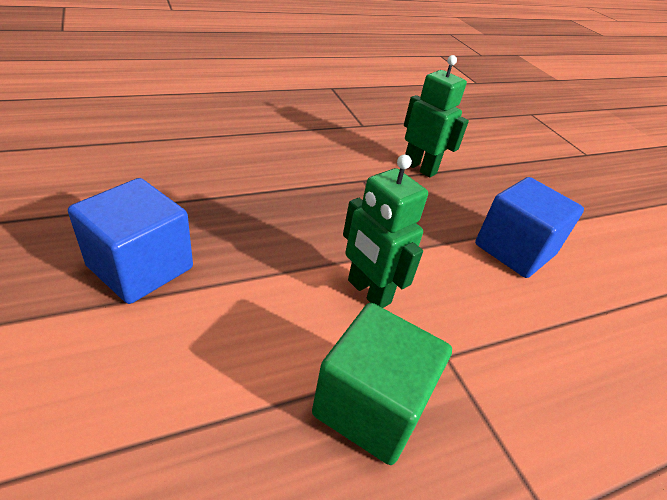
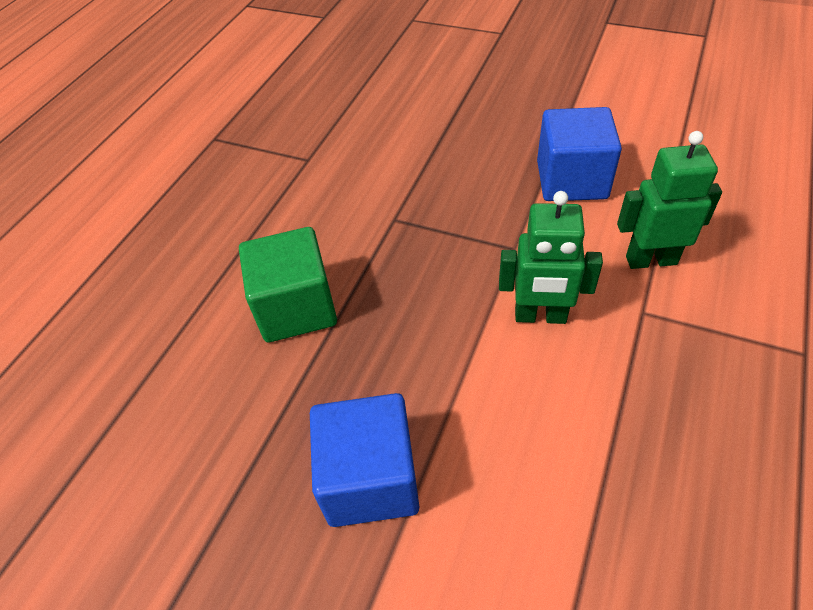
camera: 35 degrees left, 10 degrees up
green cube [312,303,452,465] -> green cube moved to [239,227,337,342]
green robot [404,55,469,178] -> green robot moved to [617,131,722,269]

